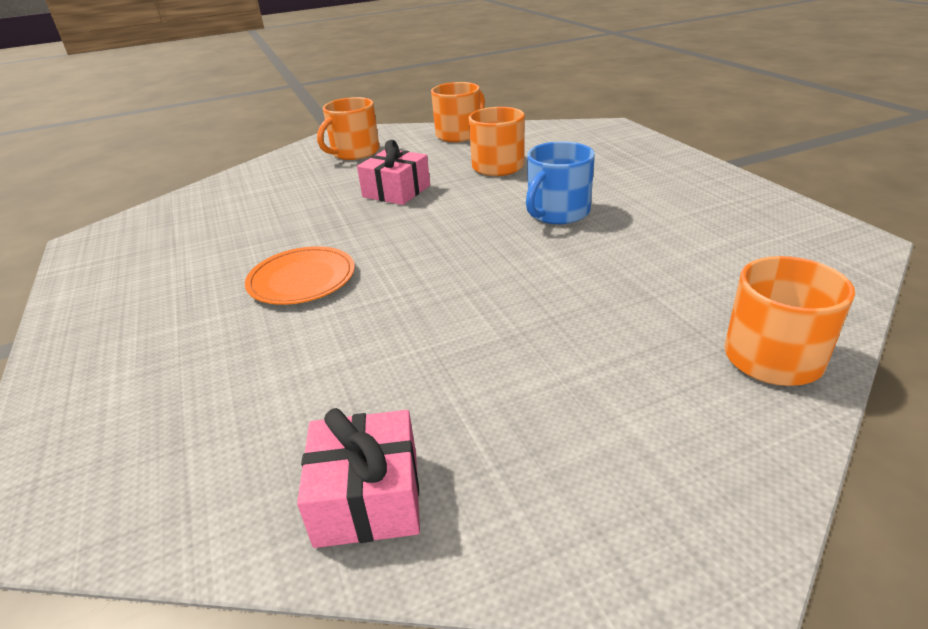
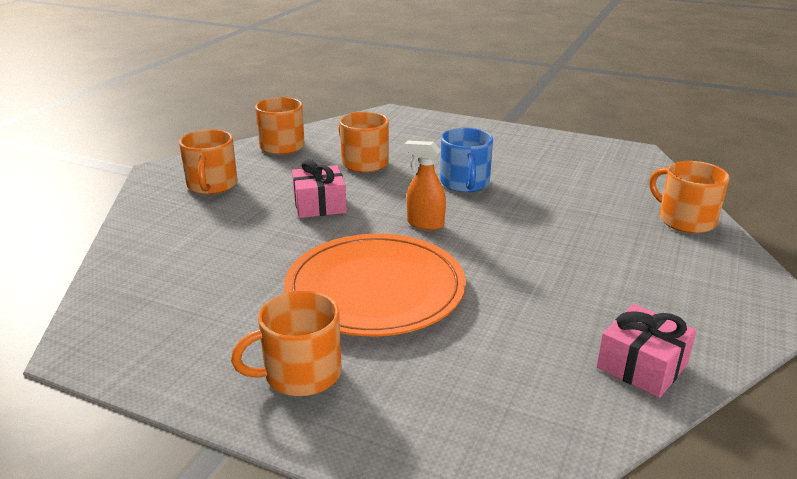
camera: 45 degrees left, 5 degrees down
orange plate [245,246,355,305] -> orange plate [284,234,466,336], size x1.84
none -> orange mug [231,290,342,396]
none -> orange spray bottle [404,141,446,230]

